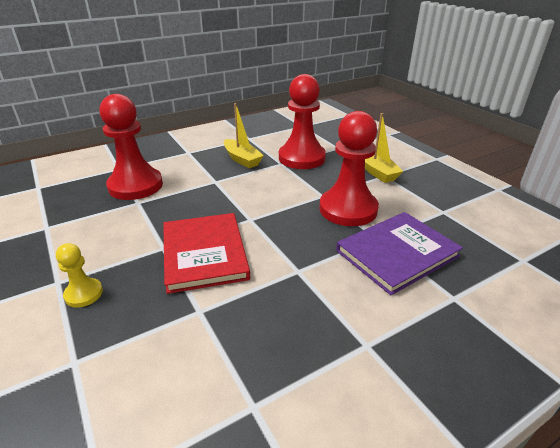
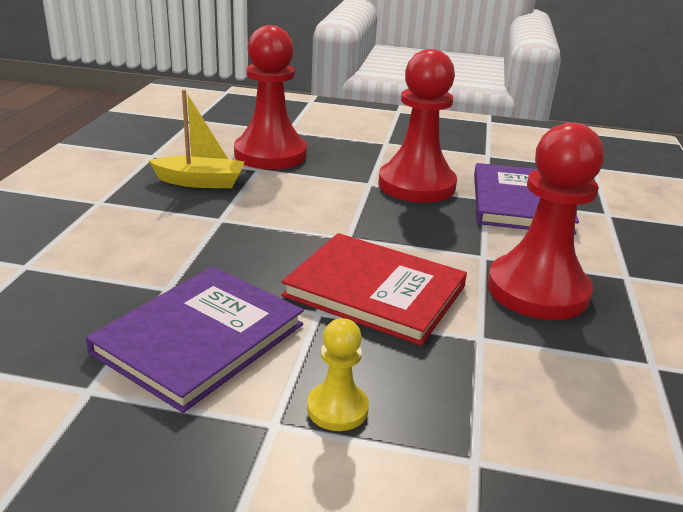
camera: 50 degrees left, 5 degrees down
red pawn [99,94,163,200] -> red pawn moved to [488,122,604,320]
yellow boat [365,113,403,183] -> none
none -> purple book [86,266,304,413]

